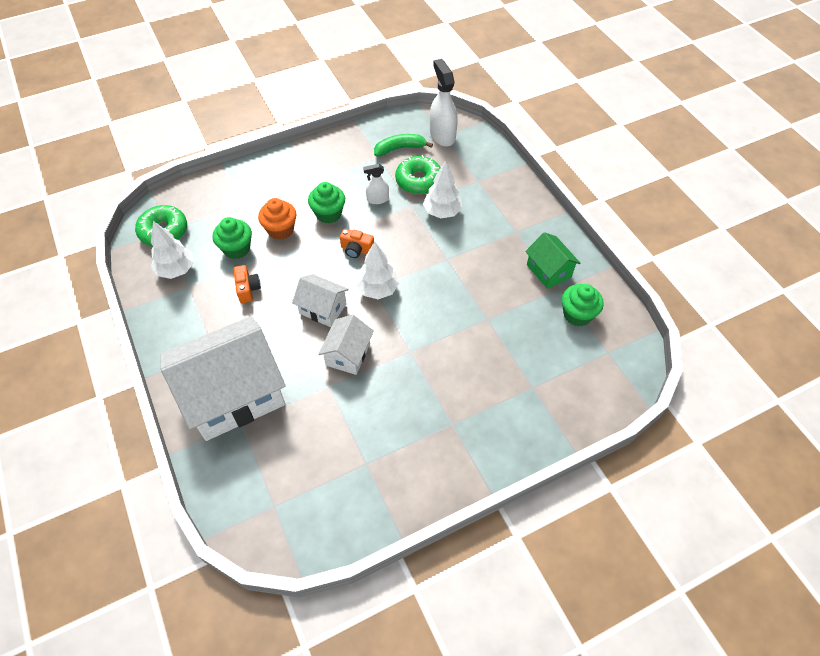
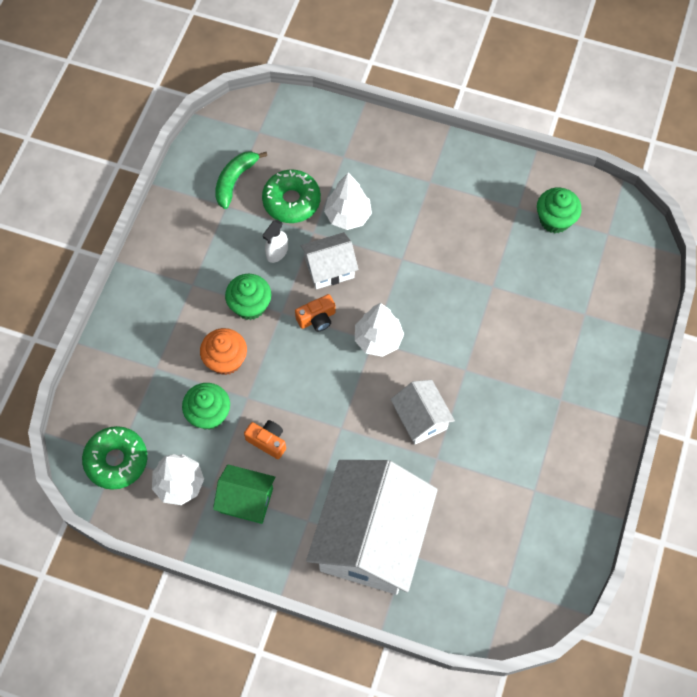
camera: 45 degrees left, 10 degrees up
white house [292,274,349,327] -> white house moved to [301,232,358,289]
white spray bottle [430,59,458,147] -> none
green house [525,232,581,289] -> green house moved to [213,464,275,524]

